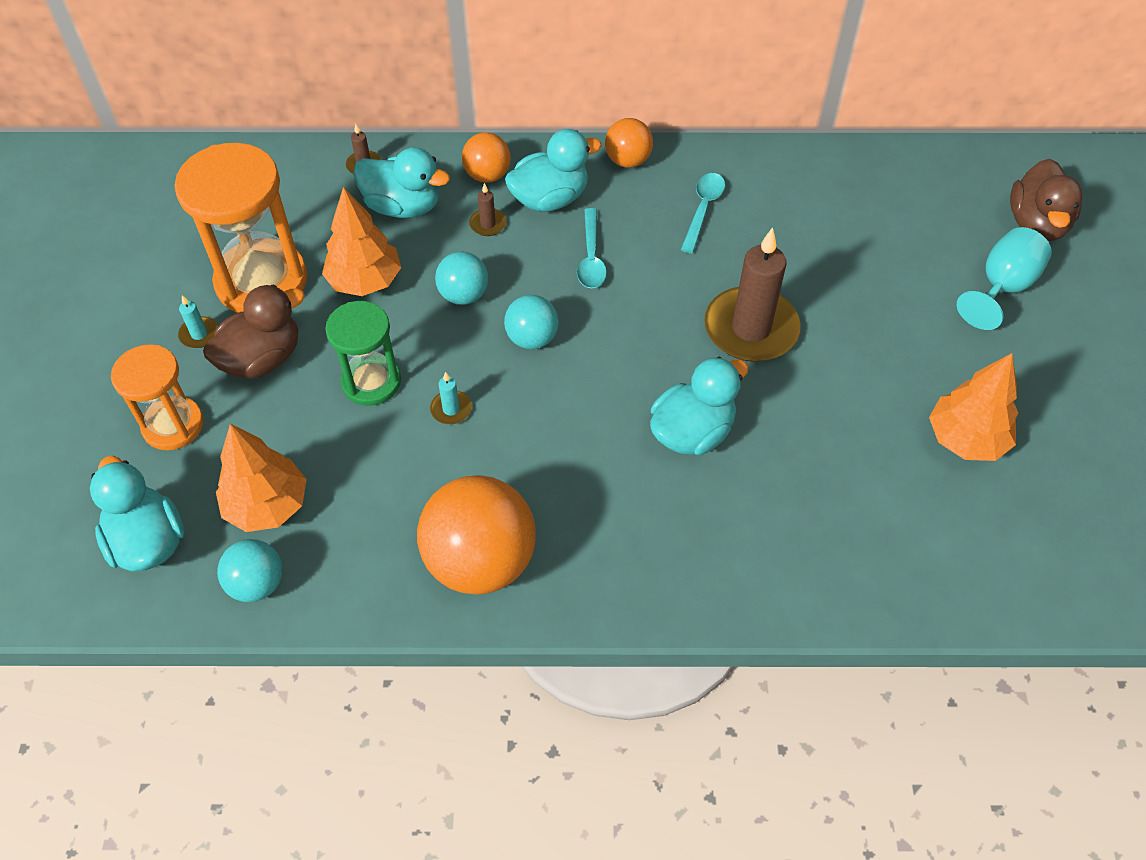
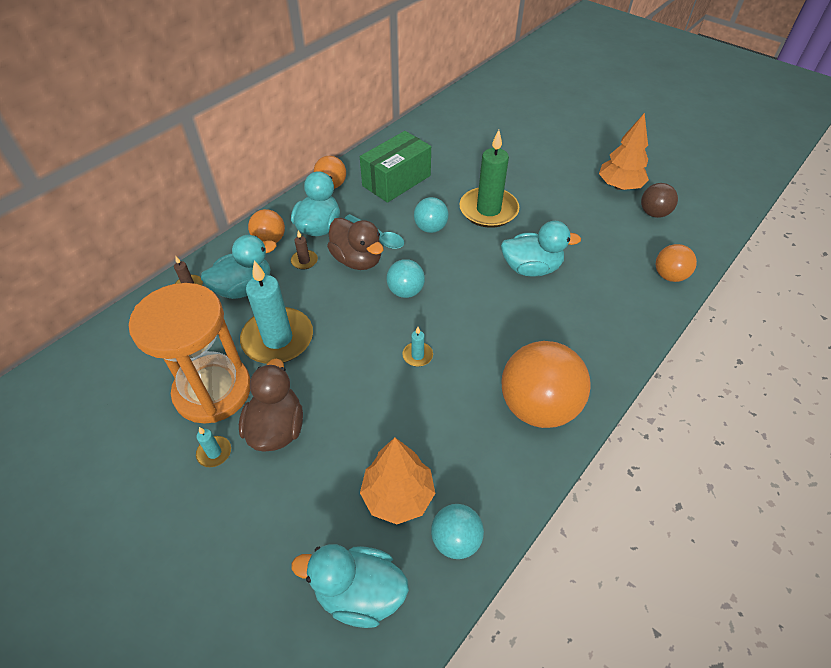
camera: 50 degrees left, 5 degrees down
orange hourglass [111,344,204,450] -> none
orange tree [322,187,401,296] -> turquoise candle [240,260,313,364]
green hourglass [325,301,401,406] -> none
turquoise ball [435,251,488,305] -> turquoise ball moved to [414,197,449,233]
turquoise duck [650,357,749,456] -> turquoise duck turned 90 degrees clockwise [501,221,581,277]
turquoise spoon [681,173,725,253] -> green box [360,131,431,203]
brown candle [704,227,801,362] -> green candle [459,130,519,228]
turquoise goblet [957,227,1052,330] -> none
brown duck [1010,159,1083,241] -> brown duck moved to [327,218,383,270]
none -> brown ball [641,183,678,218]
none -> orange ball [656,244,697,282]

